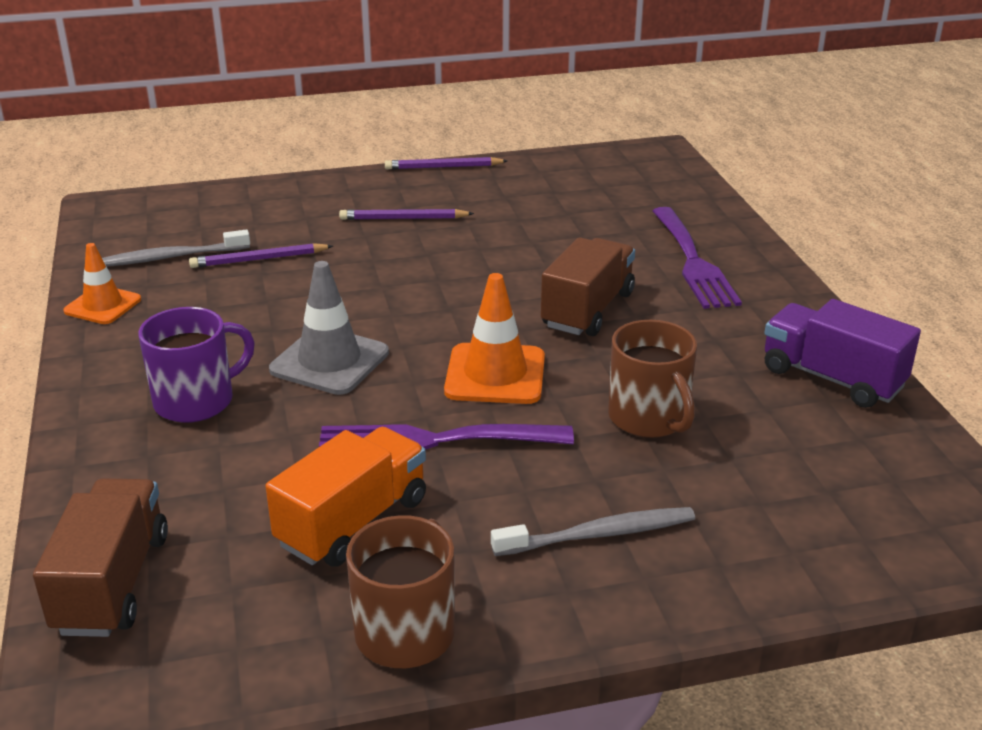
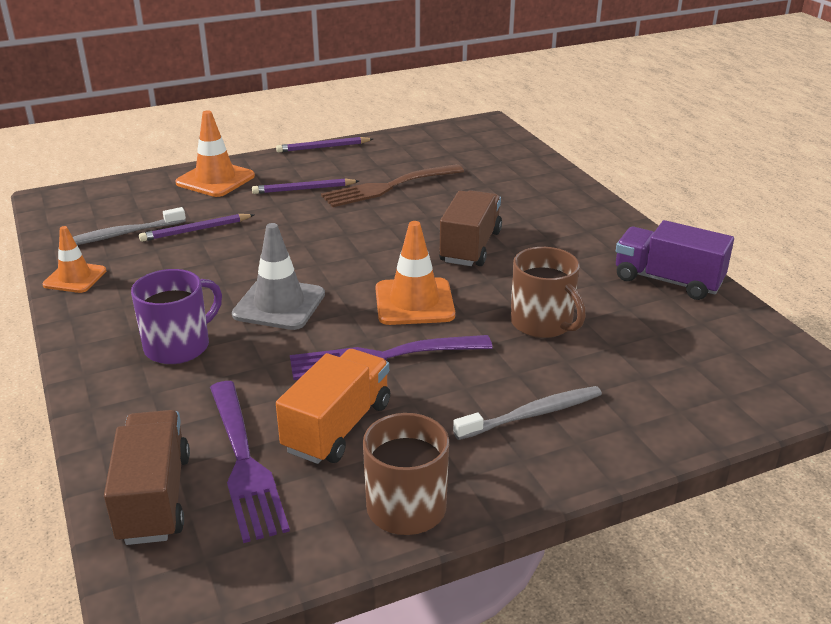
camera: 10 degrees left, 0 degrees up
purple fork [652,207,742,309] -> purple fork moved to [210,381,290,543]
none -> orange traffic cone [175,110,255,197]
none -> brown fork [321,164,464,207]

